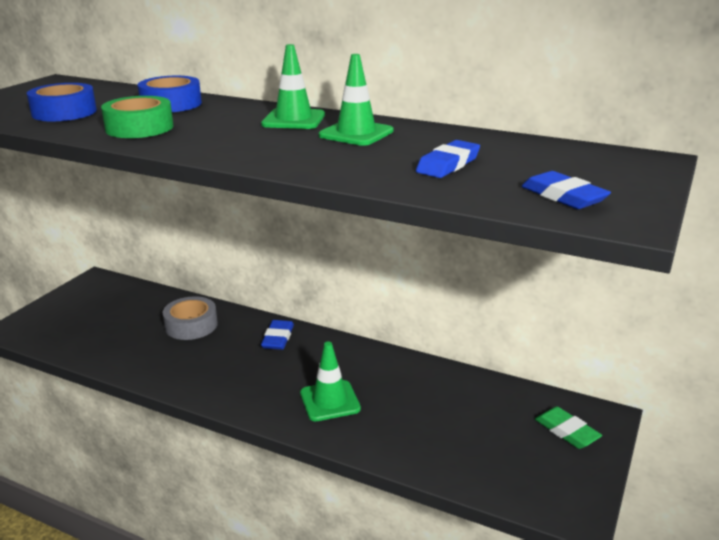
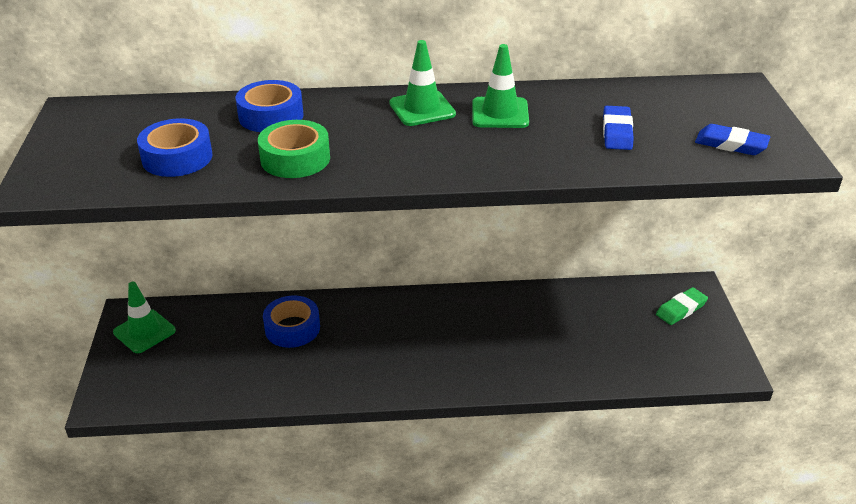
camera: 30 degrees left, 10 degrees up
grey tape [162,296,218,340] -> blue tape [263,295,320,348]
blue eraser [261,320,294,350] -> none
green traffic cone [300,341,361,421] -> green traffic cone moved to [113,282,176,353]
green eraser [535,406,602,449] -> green eraser turned 60 degrees counterclockwise [656,287,708,325]

